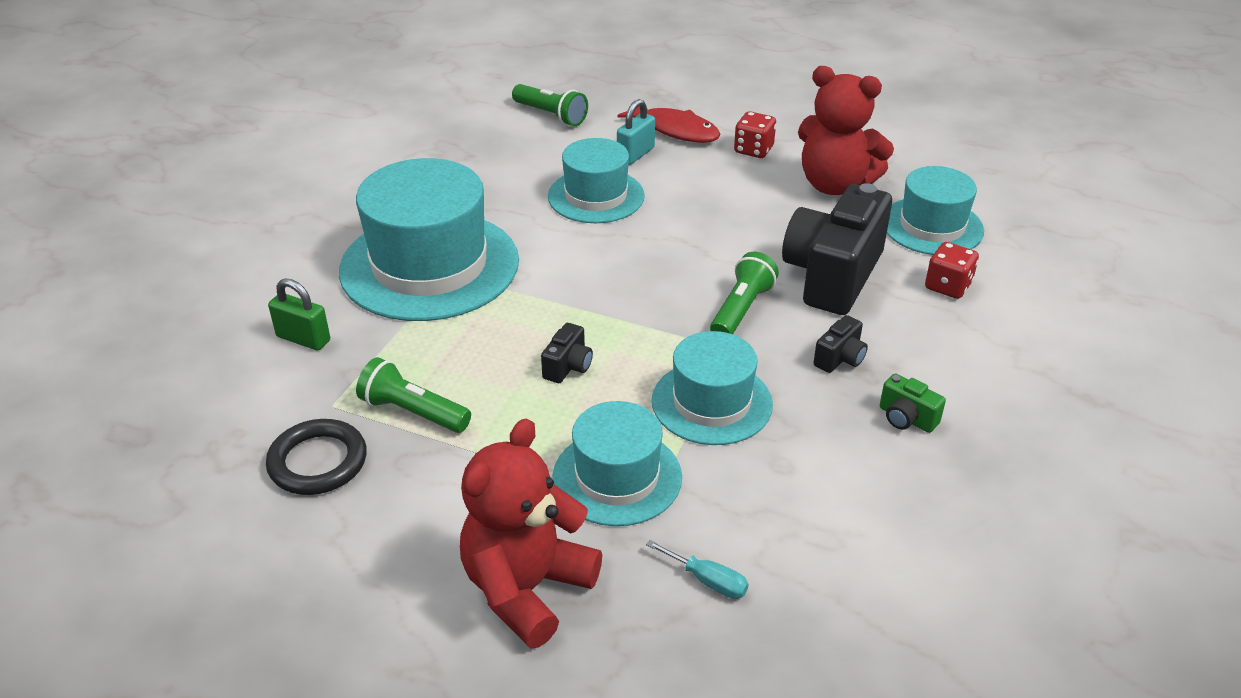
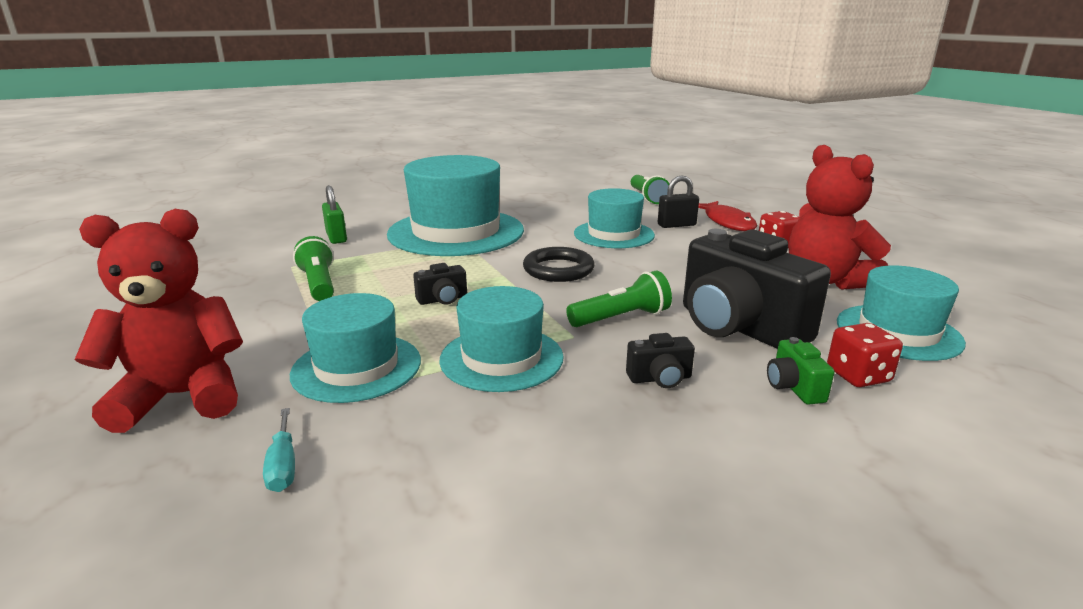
camera: 40 degrees right, 15 degrees down
black ring [266,419,367,495] -> black ring moved to [523,247,595,282]
turquoise padlock [617,99,655,165] -> black padlock [658,175,699,228]
black camera [782,183,892,315] -> black camera turned 105 degrees counterclockwise [683,229,831,349]
green camera [880,373,946,433] -> green camera moved to [767,337,835,405]

